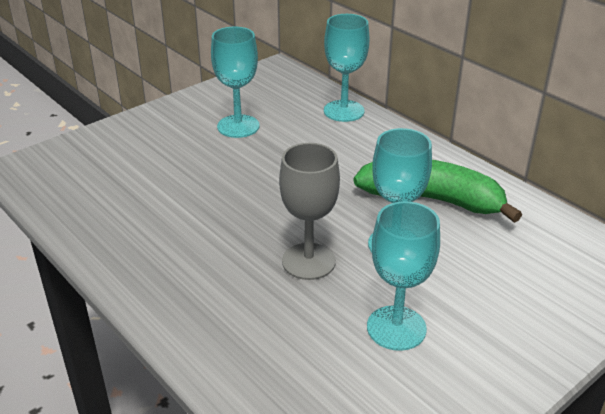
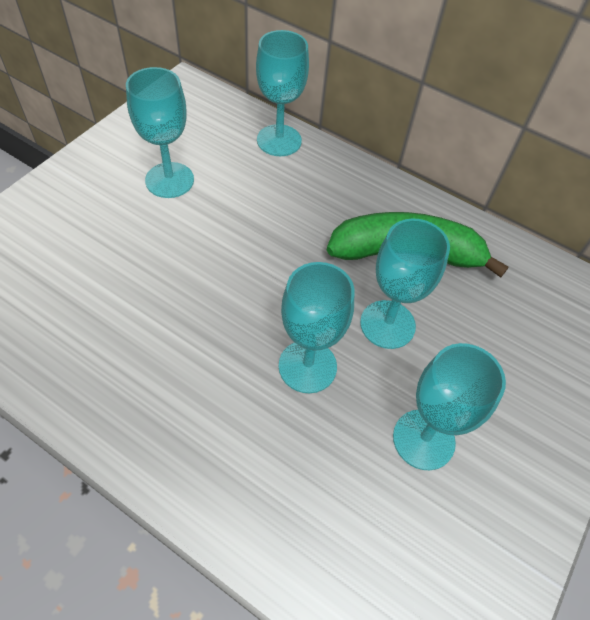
camera: 20 degrees left, 20 degrees up
grey goblet [279,143,340,280] -> turquoise goblet [279,262,355,393]

